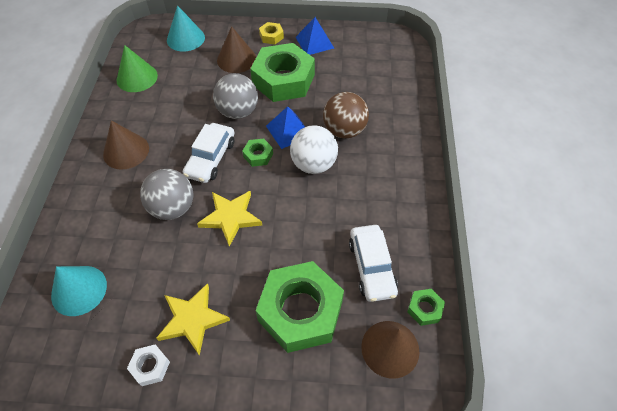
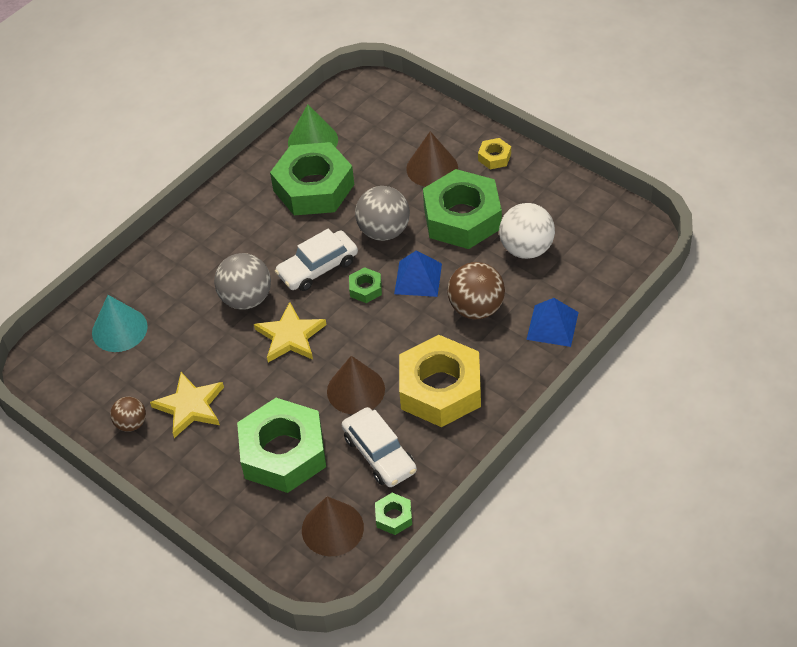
camera: 40 degrees right, 5 degrees down
brown cone [103,120,149,170] -> brown cone moved to [327,356,385,414]
white nut [127,344,170,386] -> brown ball [110,397,146,432]
turquoise cone [167,5,205,52] -> none
white ball [290,125,338,174] -> white ball moved to [499,203,555,259]
blue pyramid [296,17,334,55] -> blue pyramid moved to [526,298,579,347]
white car [349,225,398,302] -> white car turned 60 degrees counterclockwise [342,407,417,487]
none -> green nut [270,142,354,215]
none -> yellow nut [399,335,481,427]

